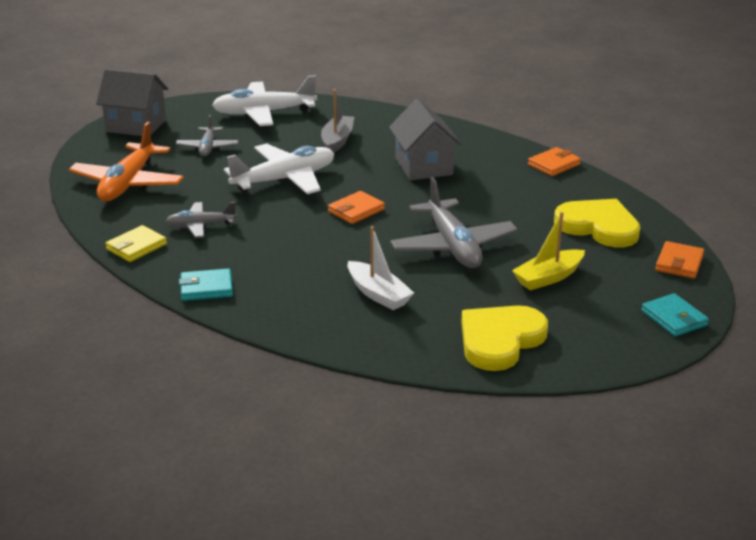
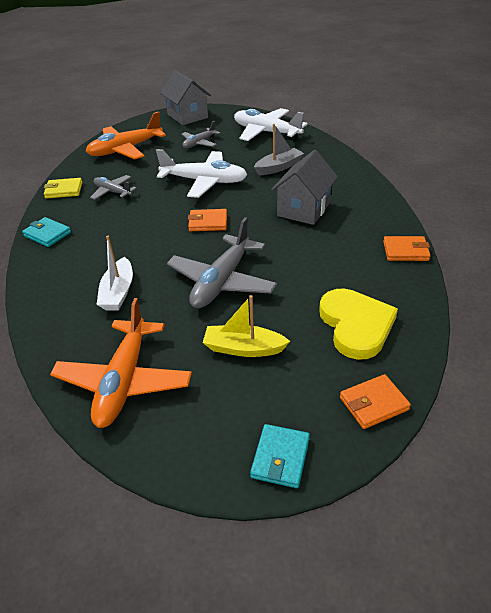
camera: 45 degrees right, 10 degrees up
yellow heart [461,305,548,371] -> orange plane [50,298,192,428]

